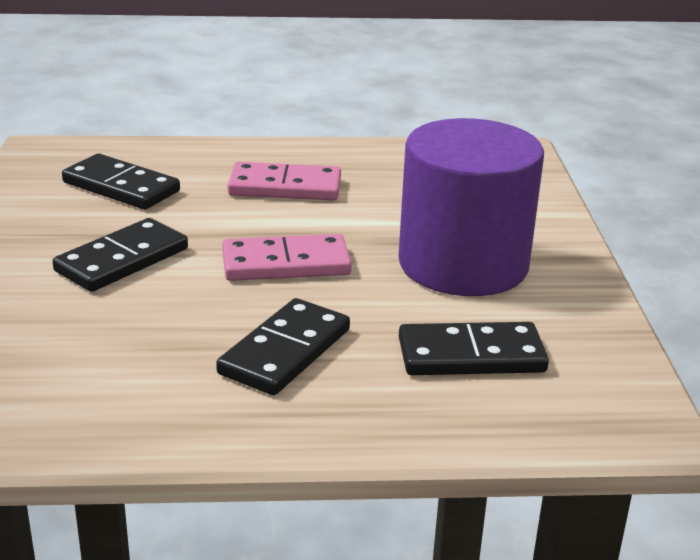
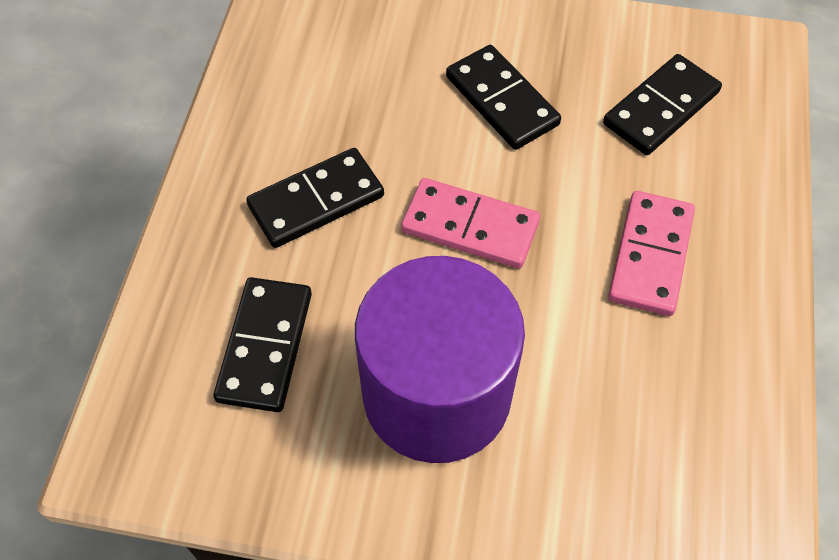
camera: 105 degrees right, 30 degrees up
black domino [216,298,350,395] -> black domino turned 75 degrees counterclockwise [246,148,384,248]
pink domino [222,234,352,281] -> pink domino turned 75 degrees counterclockwise [401,178,540,269]

